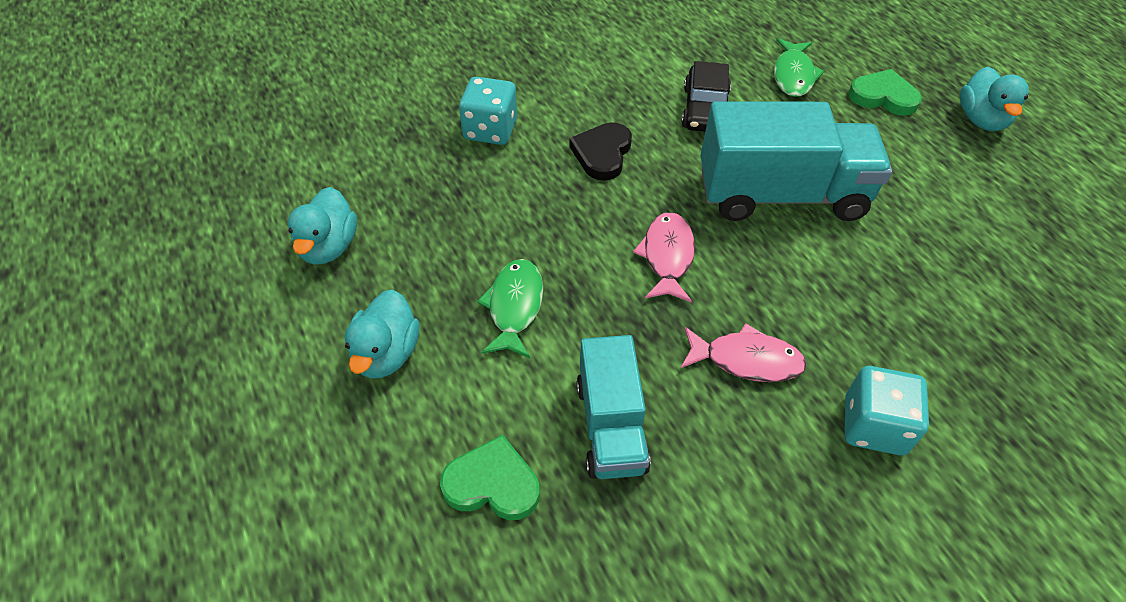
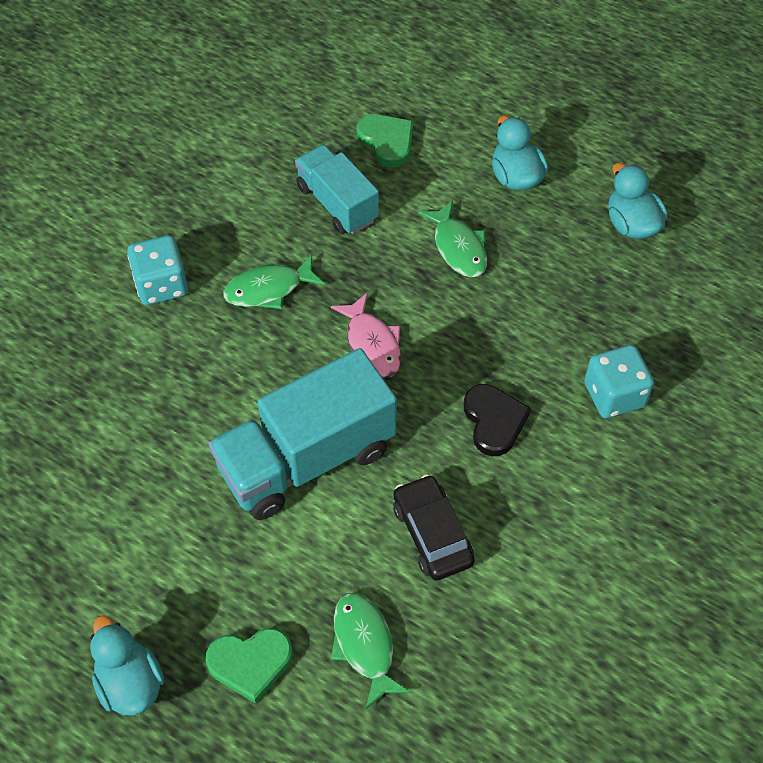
camera: 150 degrees right, 5 degrees up
green heart [440,435,540,520] -> green heart turned 105 degrees counterclockwise [357,114,413,168]
pink fish [681,323,807,382] -> green fish [223,254,325,309]

